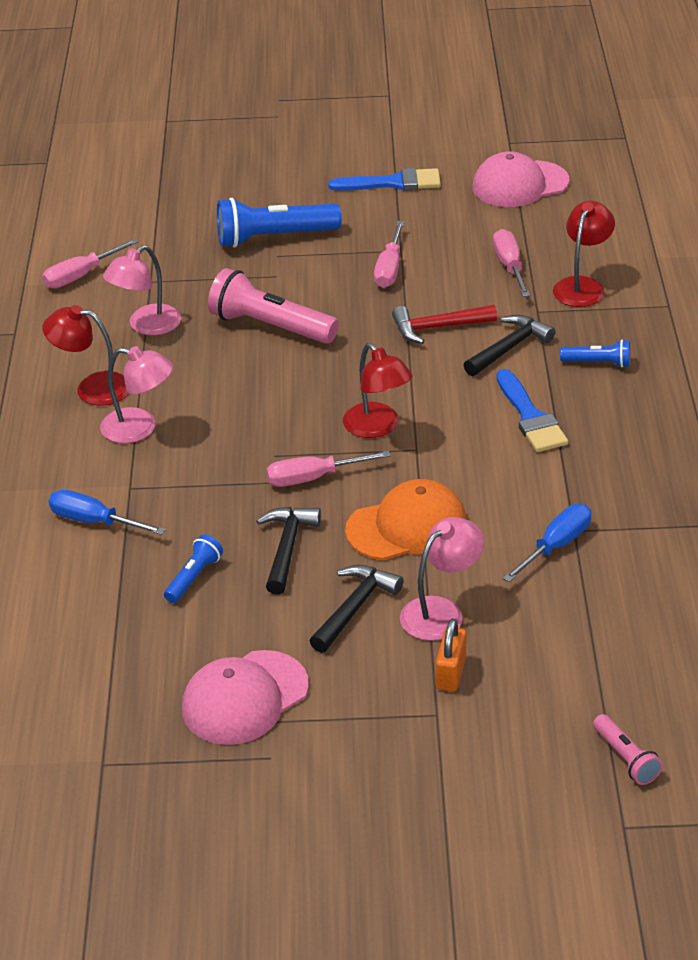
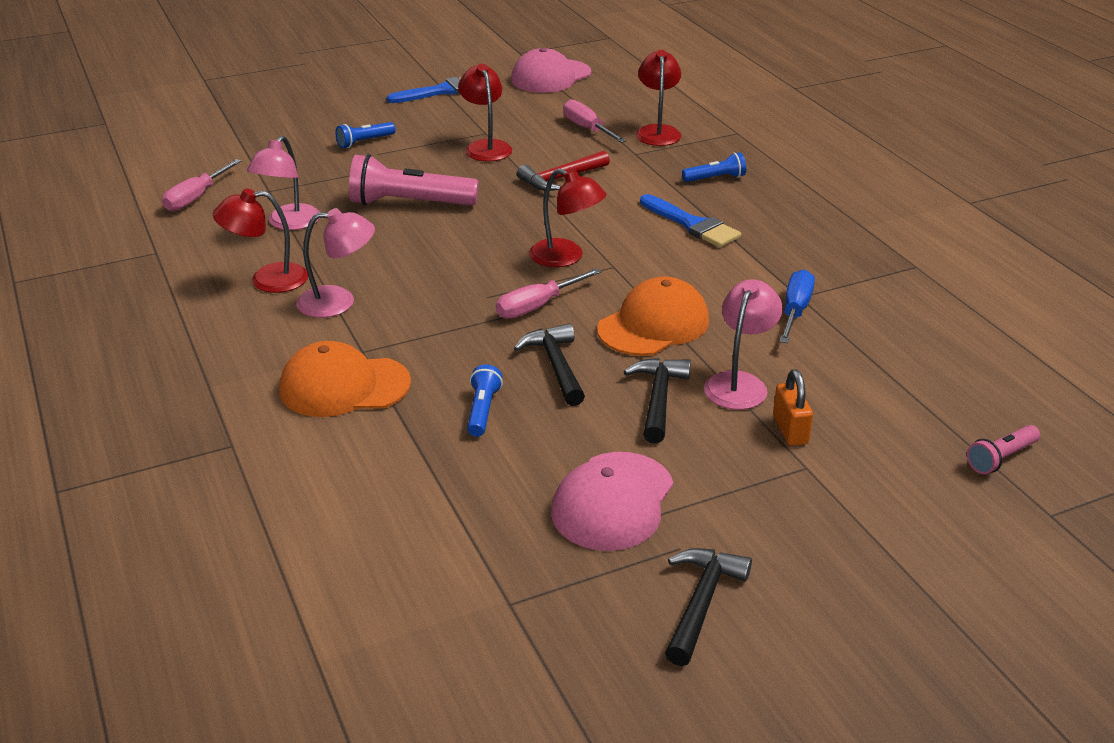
camera: 25 degrees left, 5 degrees down
blue screwdriver [49,490,166,535] -> orange cap [279,341,411,417]
blue flashlight [217,198,341,248] -> blue flashlight [336,122,396,148], size x0.52
pink screwdriver [374,221,404,288] -> red lamp [458,64,512,161]
black hammer [464,315,555,376] -> black hammer moved to [665,548,752,666]
pink flashlight [593,714,663,785] -> pink flashlight turned 105 degrees clockwise [967,425,1040,474]

